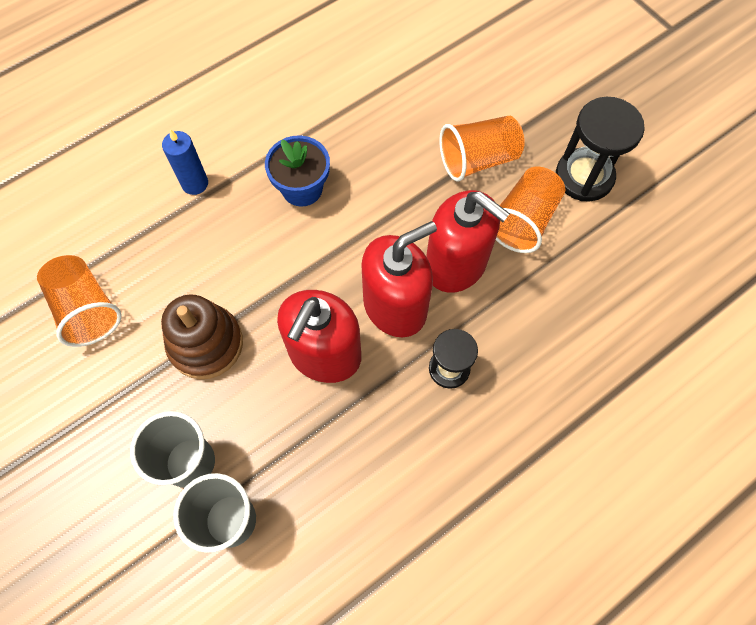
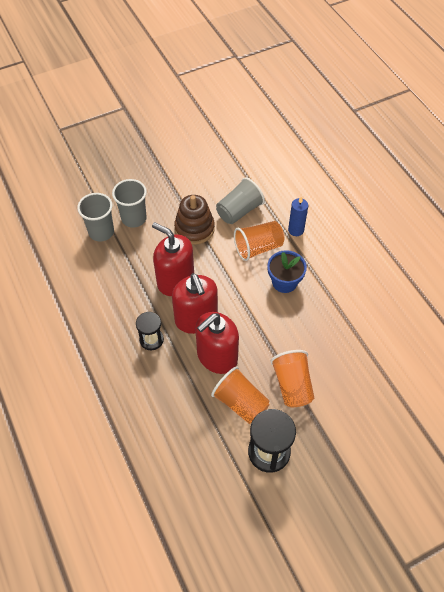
camera: 100 degrees right, 10 degrees down
orange cup [37,255,121,347] -> orange cup moved to [234,221,285,261]
none -> grey cup [216,178,265,224]

